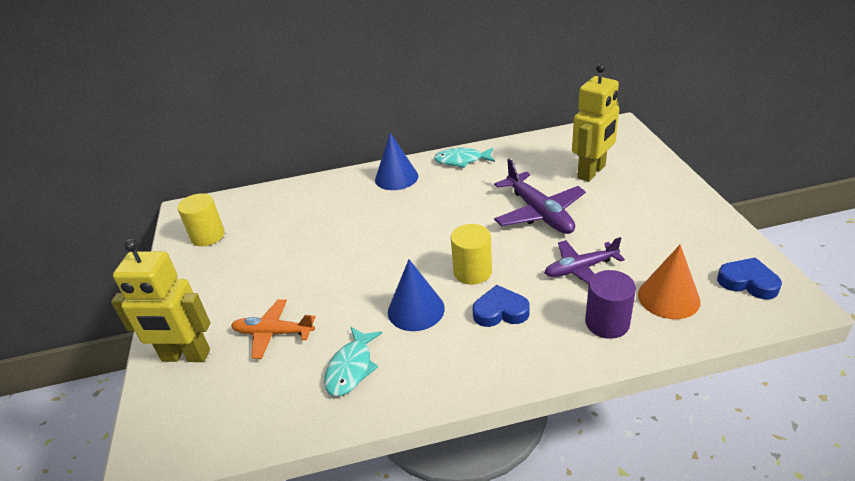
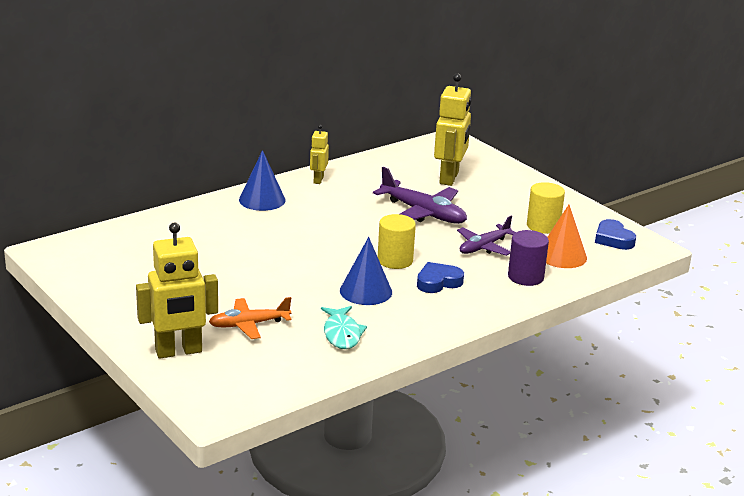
camera: 30 degrees left, 10 degrees down
yellow cylinder [177,193,225,246] -> yellow cylinder moved to [527,182,565,234]
turquoise fish [434,148,495,168] -> yellow robot [310,124,329,184]
blue heart [717,257,782,299] -> blue heart turned 120 degrees counterclockwise [595,219,636,250]

